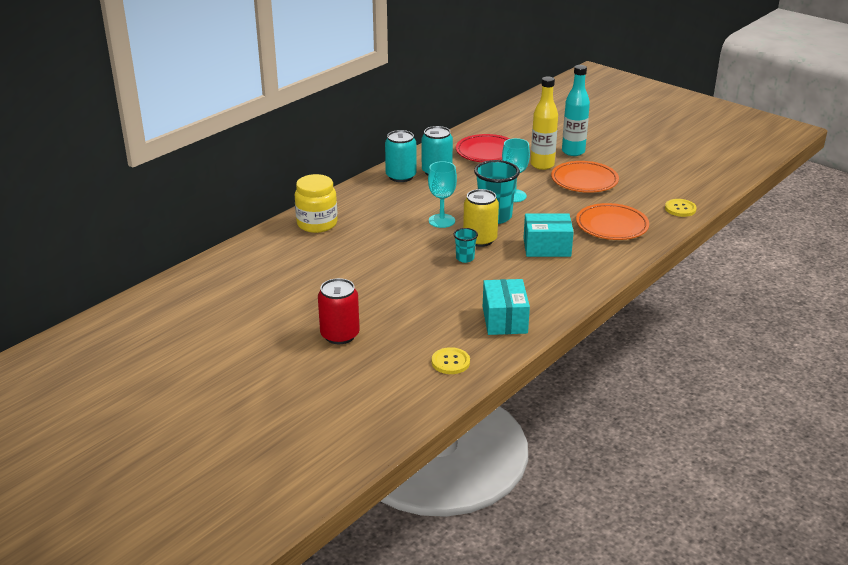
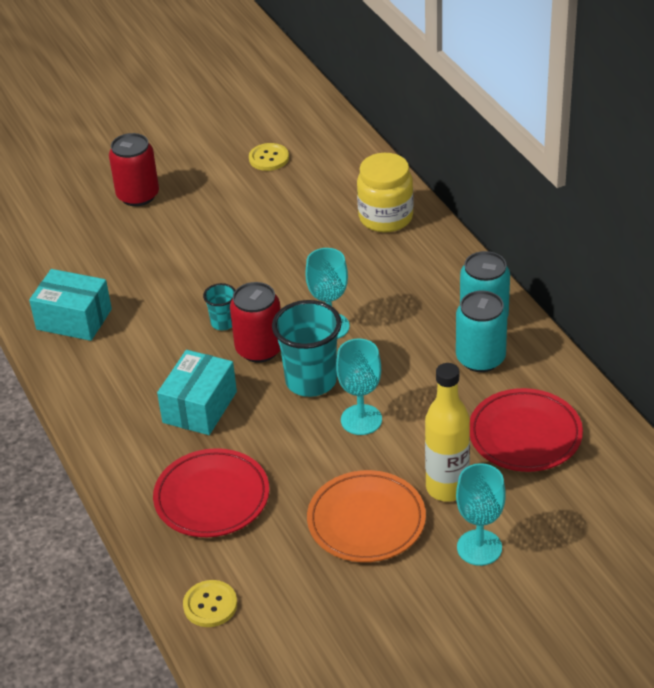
camera: 115 degrees right, 10 degrees up
yellow button [432,347,470,374] -> yellow button moved to [249,143,289,171]
yellow can [463,189,499,247] -> red can [230,282,281,363]
turquoise bottle [562,65,590,156] -> turquoise goblet [456,463,506,566]
orange plate [576,203,649,240] -> red plate [153,448,269,537]

